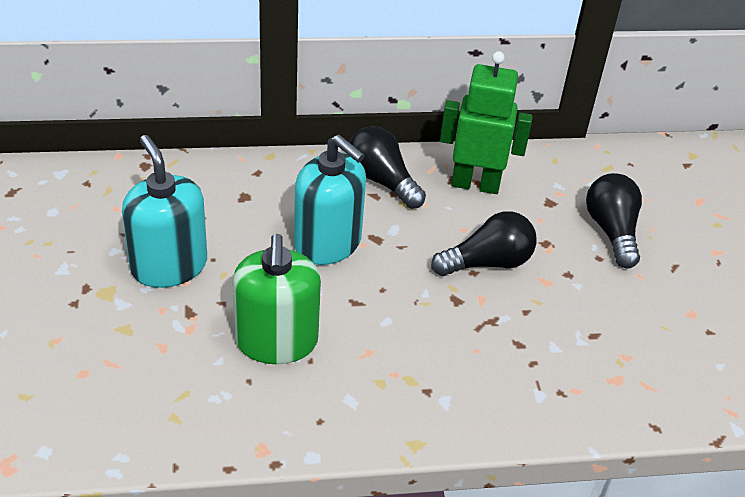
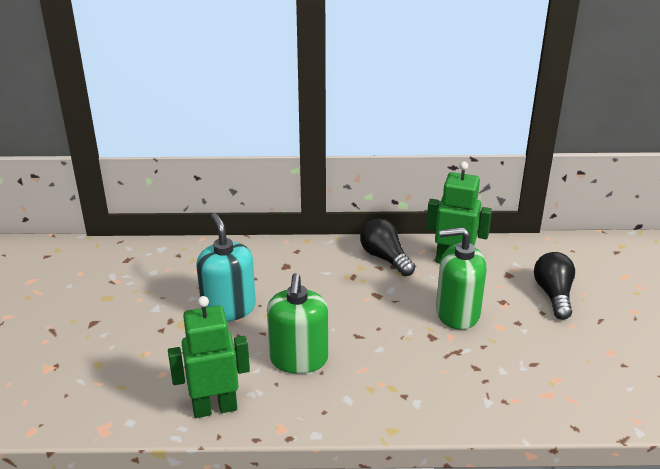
camera: 10 degrees right, 10 degrees down
turquoise soap dispenser [294,135,366,265] -> none
black light bulb [431,211,537,276] -> green soap dispenser [436,227,487,330]
none -> green robot [168,296,250,418]

